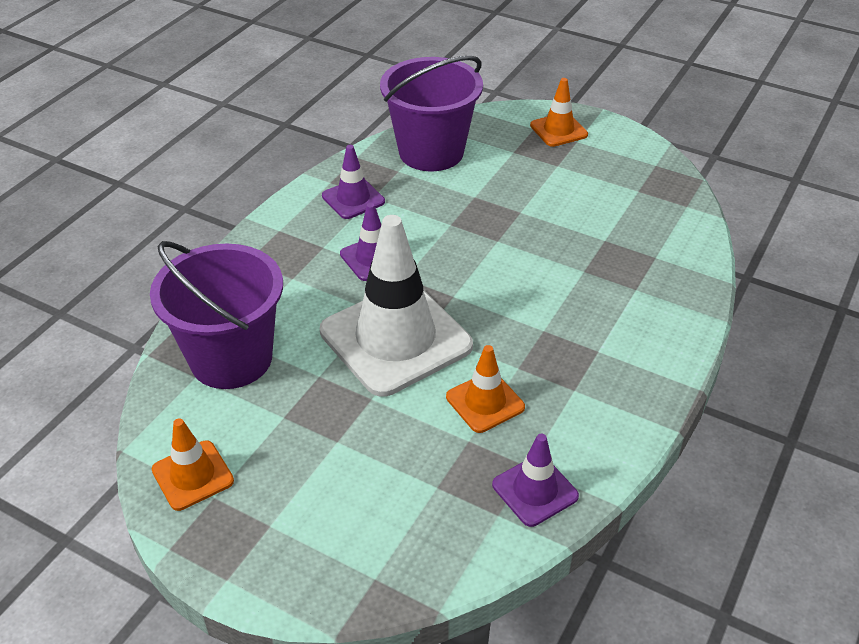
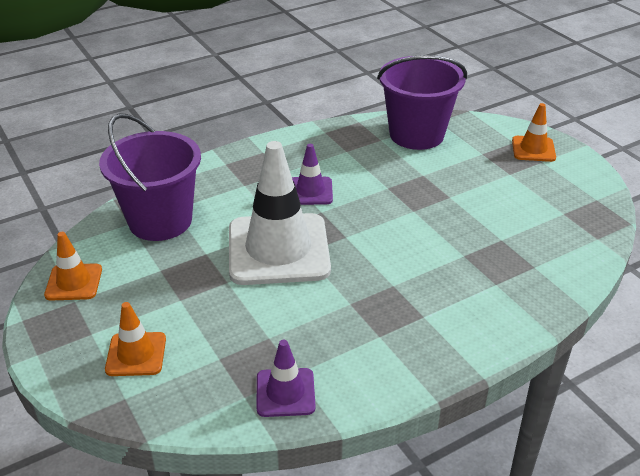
camera: 30 degrees right, 5 degrees down
purple traffic cone [322,145,385,219] -> none
orange traffic cone [446,345,525,433] -> orange traffic cone moved to [105,302,166,376]

